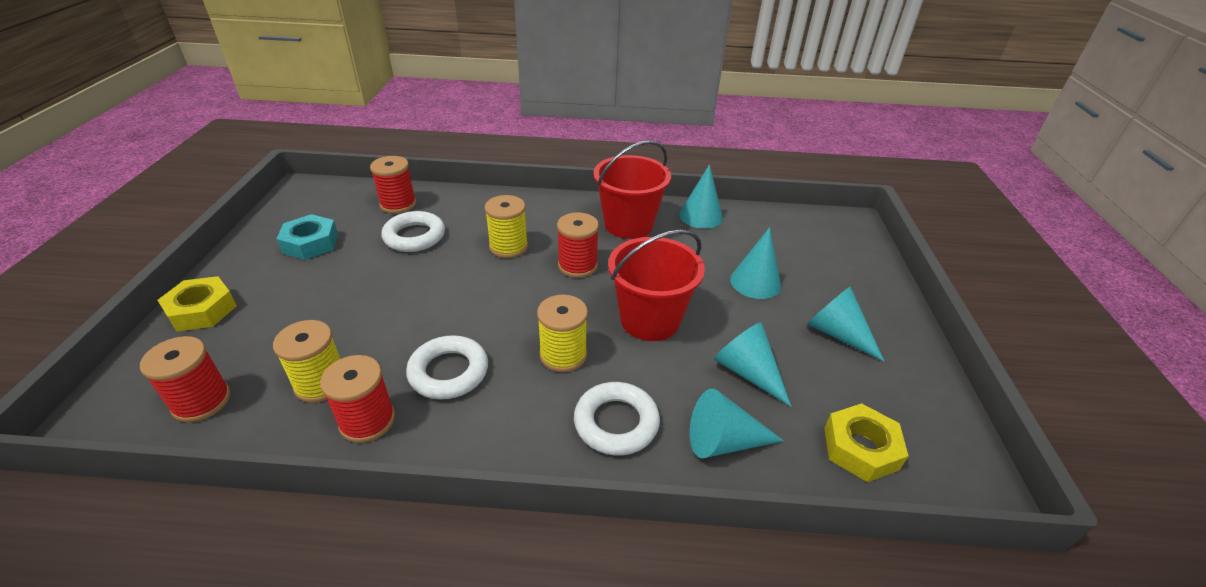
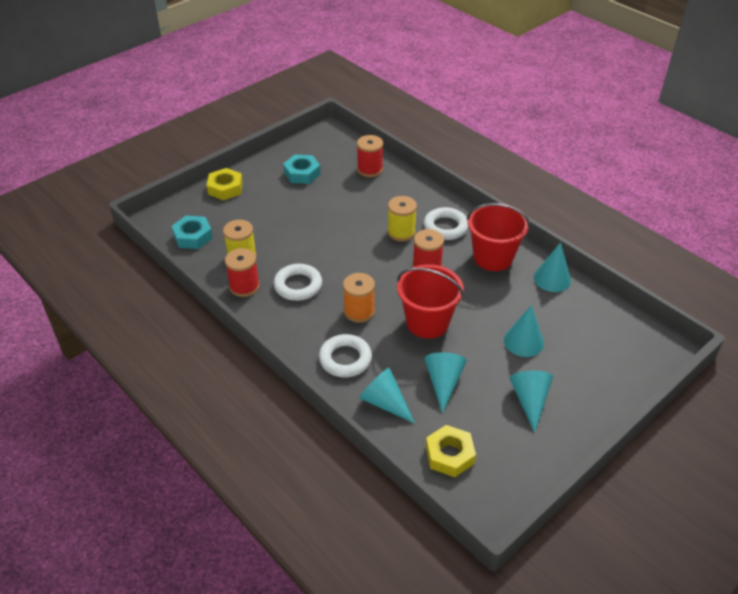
camera: 45 degrees right, 5 degrees up
red spool [140,336,231,422] -> turquoise nut [172,216,213,249]
white ring [381,211,445,252] -> white ring moved to [424,207,468,240]
yellow spool [537,295,588,372] -> orange spool [343,273,375,323]

